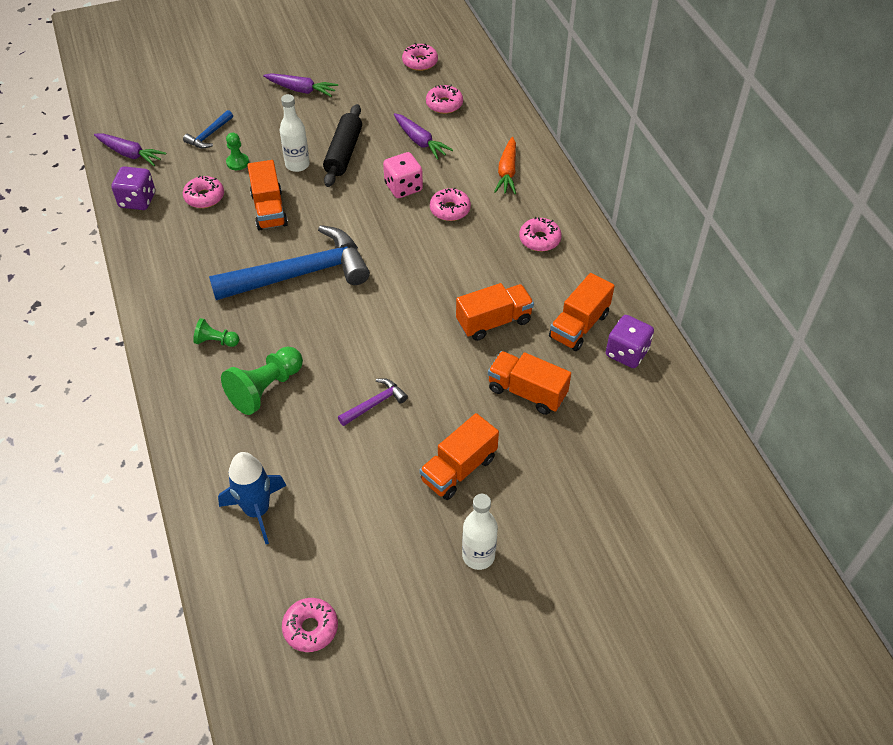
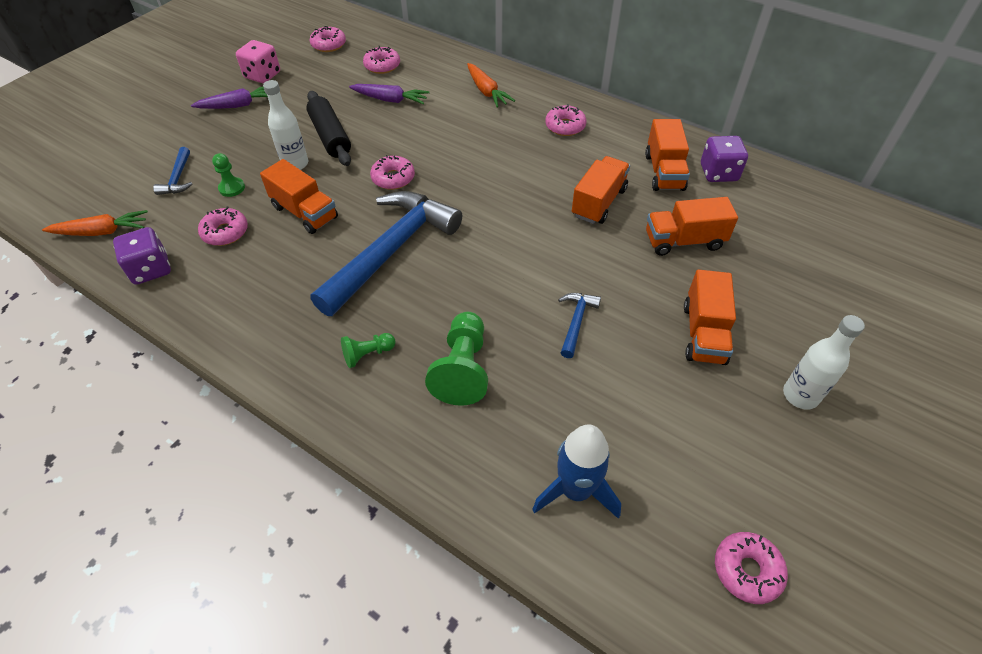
camera: 35 degrees left, 0 degrees up
purple carrot [94,133,166,166] -> orange carrot [42,210,148,236]
purple hammer [338,378,408,426] -> blue hammer [558,293,601,358]
pink dice [383,152,423,198] -> pink dice moved to [236,40,280,83]
pink donut [430,187,471,221] -> pink donut moved to [370,155,415,190]

